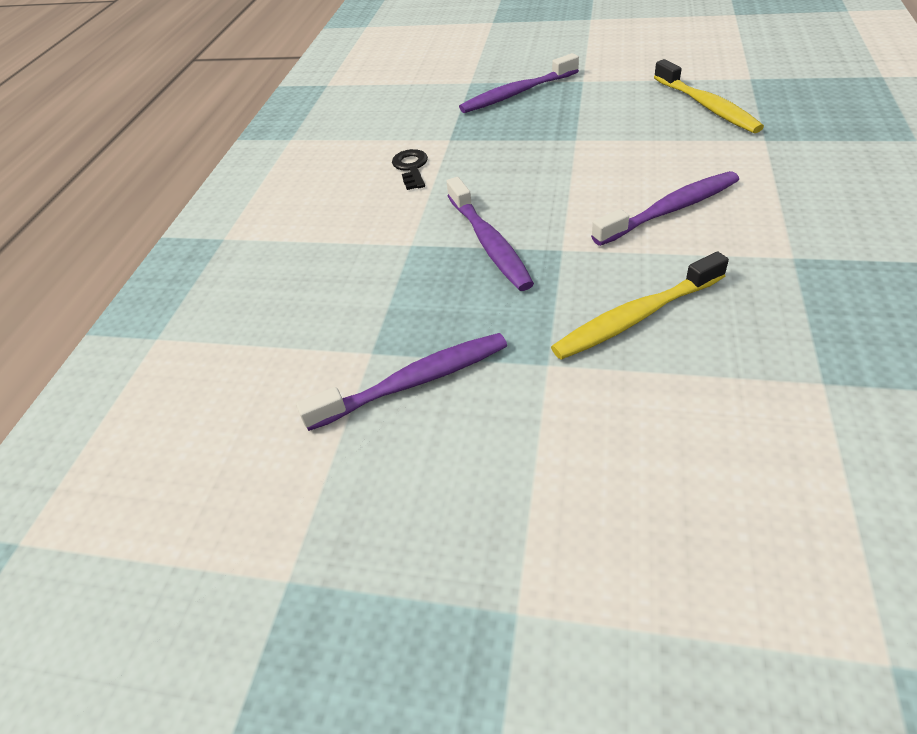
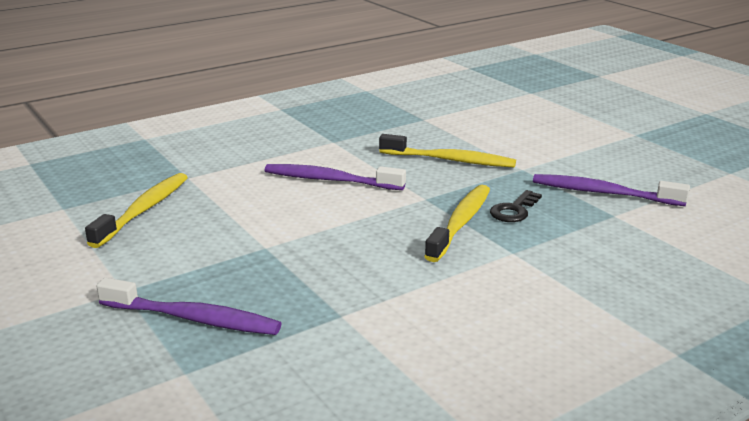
camera: 140 degrees left, 20 degrees down
black key [392,149,428,190] -> black key moved to [490,190,542,222]
purple toothbrush [447,177,534,291] -> yellow toothbrush [424,185,490,262]

